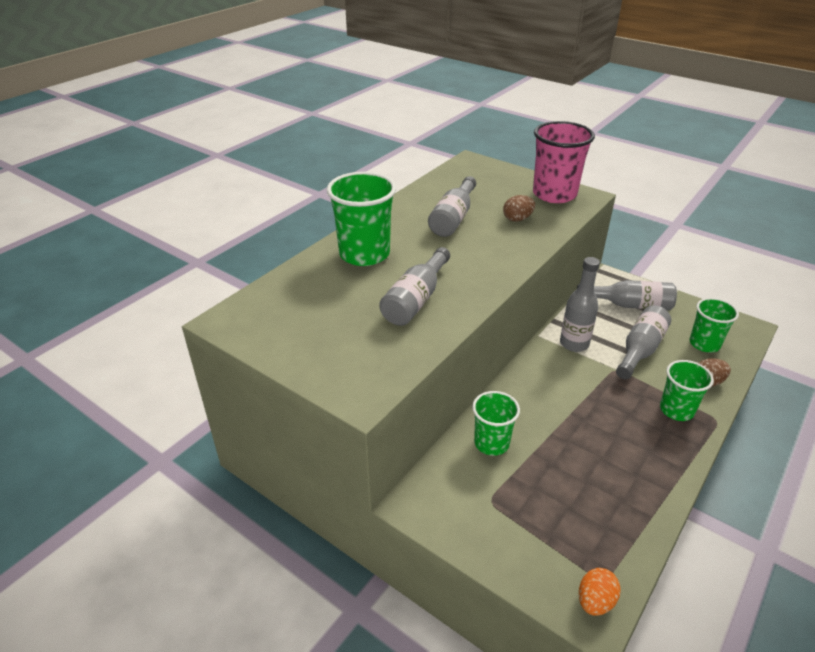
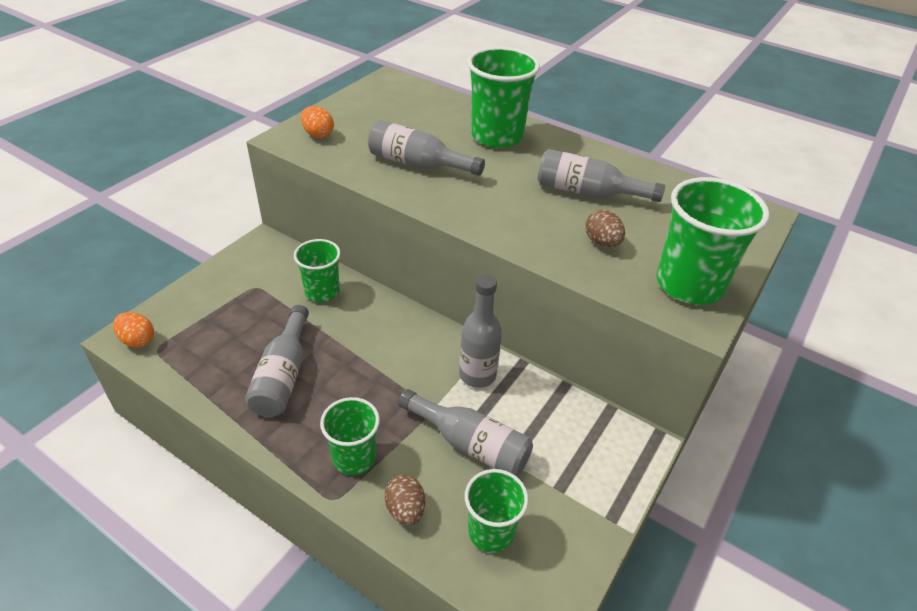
camera: 85 degrees right, 5 degrees up
pink cup [533,121,595,203] -> green cup [657,177,770,305]
grey bottle [577,280,677,311] -> grey bottle moved to [245,305,309,417]
none -> orange egg [301,106,334,138]

